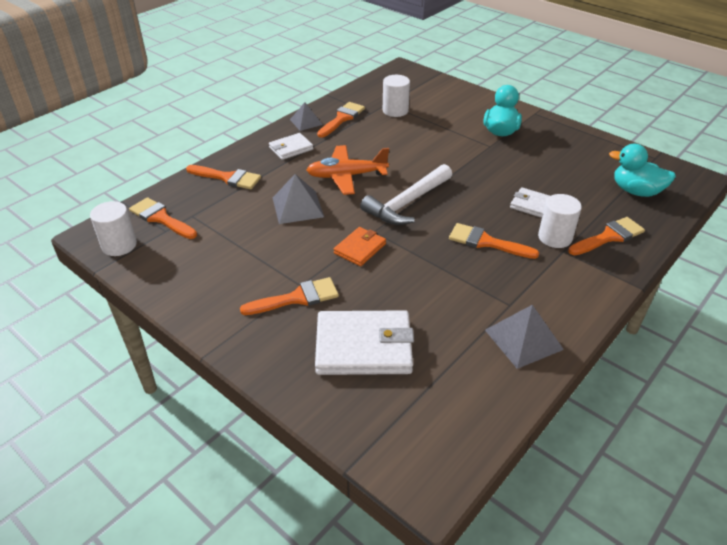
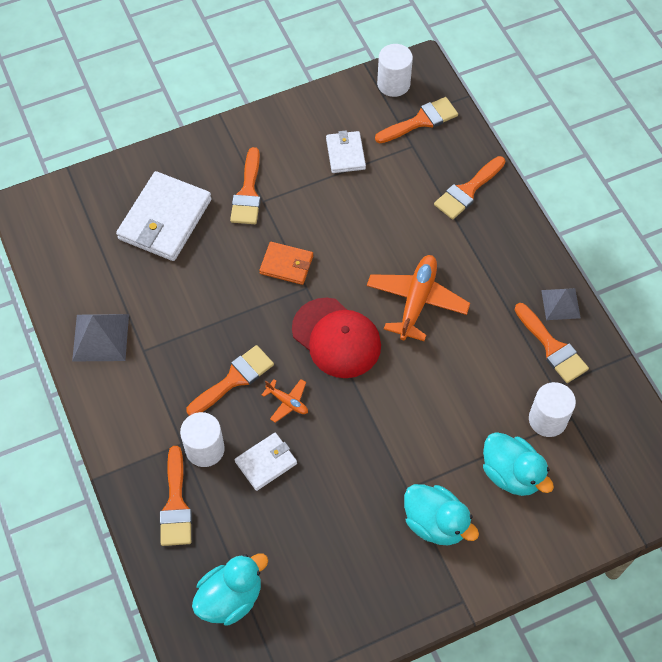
camera: 115 degrees right, 20 degrees up
white wallet [269,133,314,160] -> white wallet moved to [326,130,366,173]
grey pyramid [273,174,324,224] -> none
orange wallet [334,227,386,266] -> orange wallet turned 45 degrees counterclockwise [259,242,313,285]
white hammer [360,164,452,225] -> red cap [292,298,381,378]
none -> orange plane [262,379,308,423]
none -> turquoise duck [483,432,554,496]

